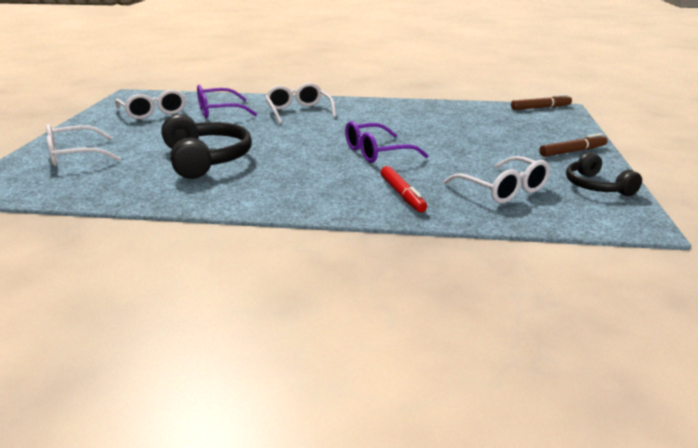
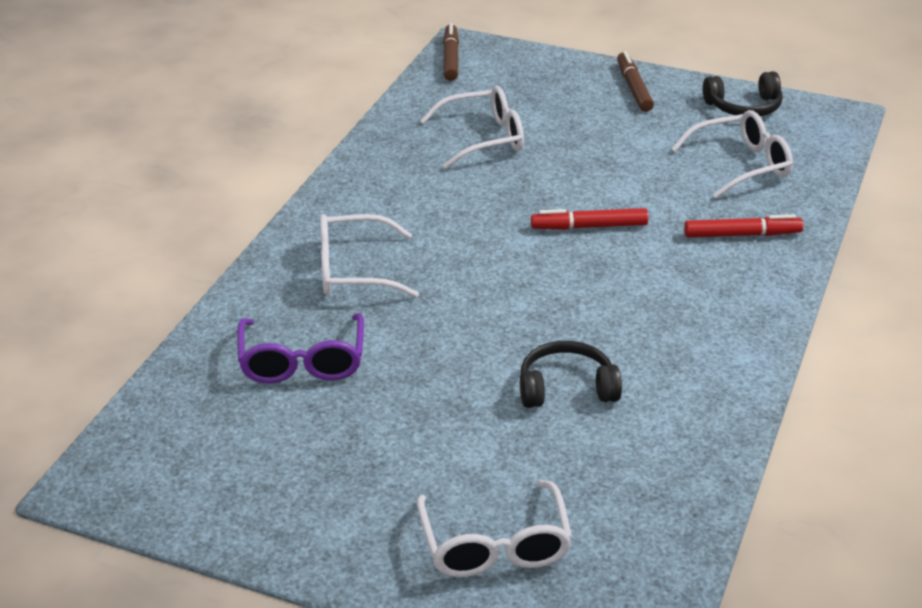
camera: 75 degrees left, 10 degrees up
white glasses [115,90,186,119] -> white glasses moved to [420,86,524,169]
black headphones [161,114,252,179] -> black headphones [520,341,622,408], size x0.61
purple glasses [345,121,429,163] -> red marker [531,208,648,230]

